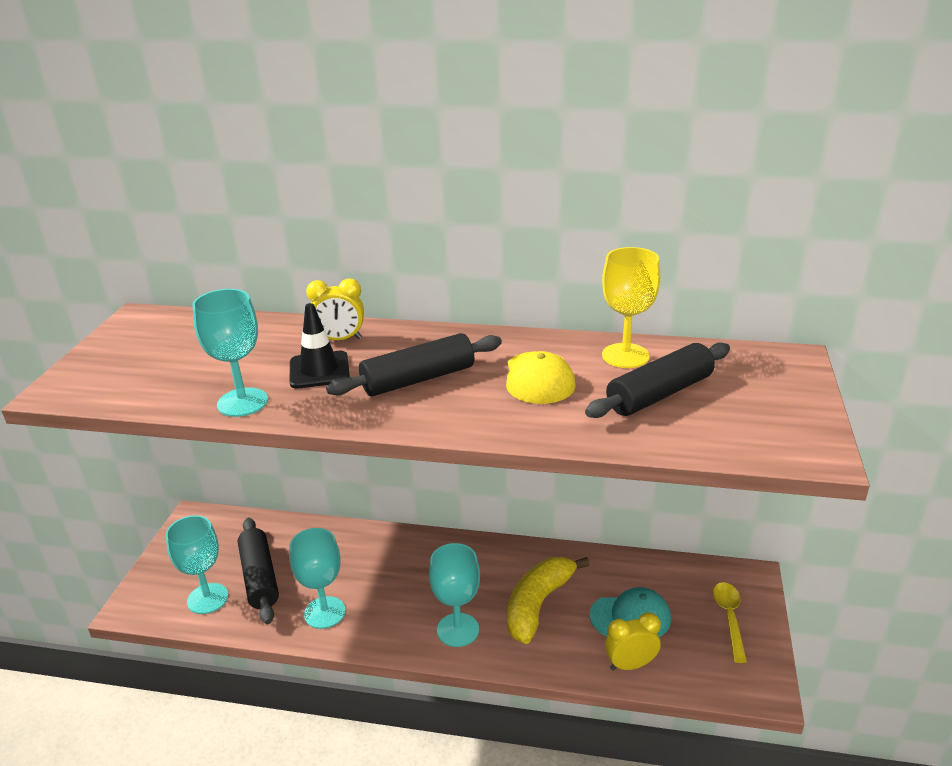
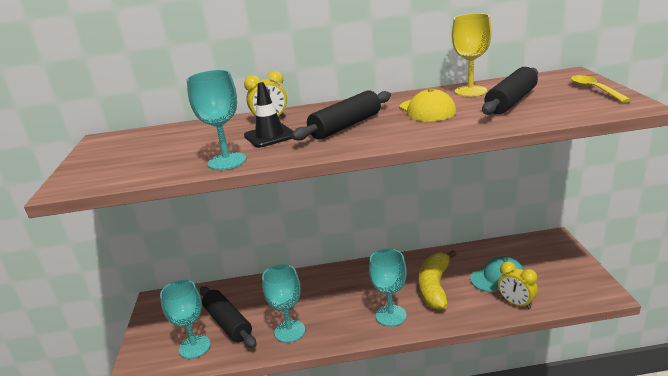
camera: 15 degrees left, 5 degrees down
yellow clock [605,612,661,671] -> yellow clock turned 105 degrees counterclockwise [498,261,538,309]
yellow spoon [713,582,747,663] -> yellow spoon moved to [571,75,631,103]

